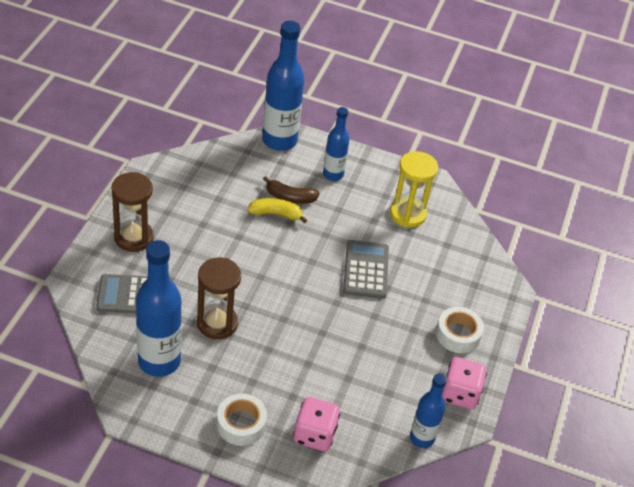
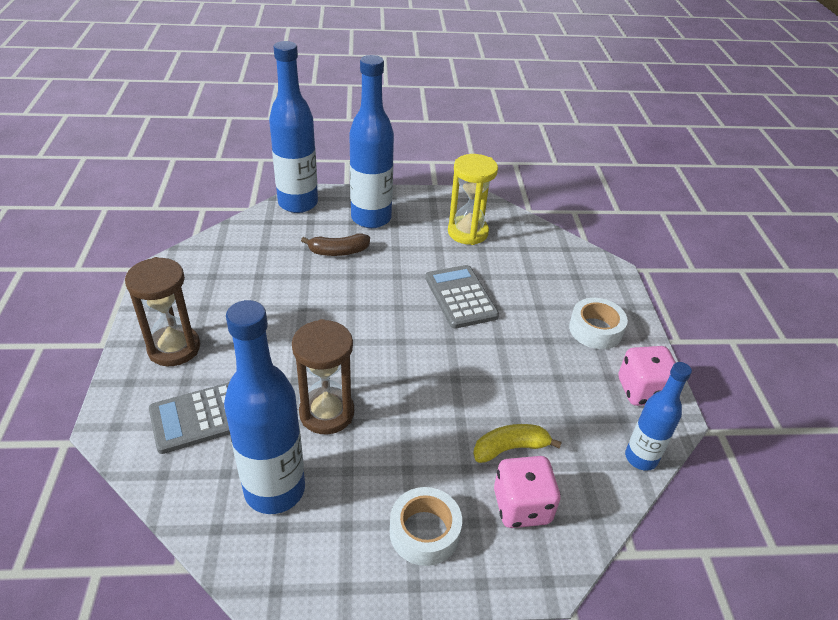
camera: 20 degrees left, 5 degrees down
yellow banana [248,198,307,223] -> yellow banana moved to [473,424,562,463]
blue bottle [323,107,349,181] -> blue bottle [349,55,394,228], size x1.70

